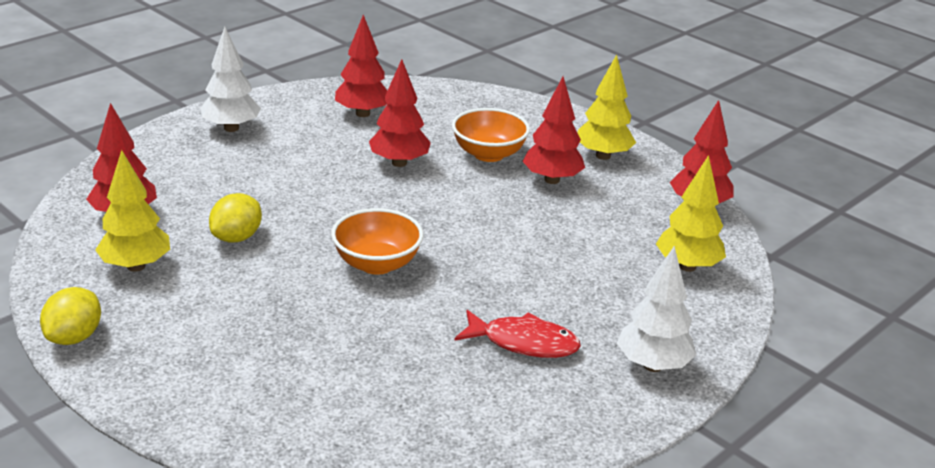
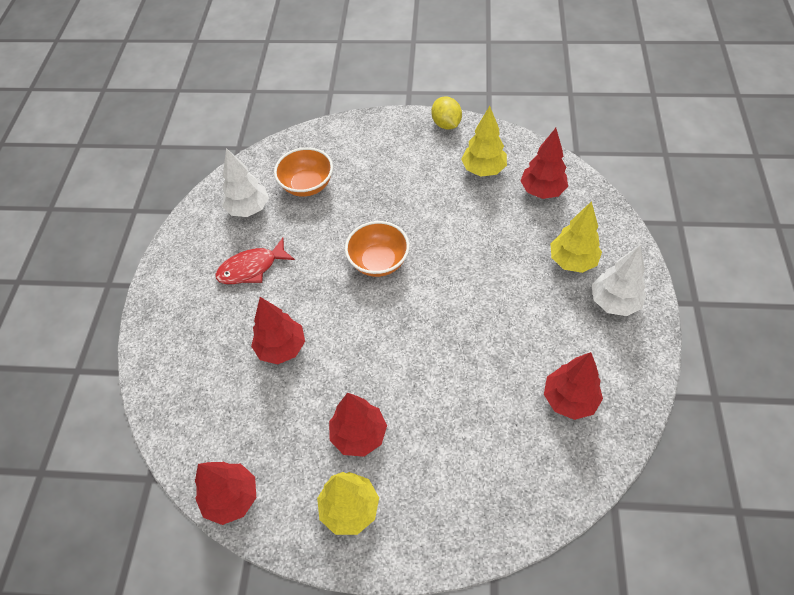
camera: 145 degrees right, 25 degrees up
yellow lemon [209,193,262,243] -> none
red tree [369,59,431,167] -> red tree moved to [251,297,305,364]
orange bowl [452,108,530,162] -> orange bowl moved to [274,147,333,197]
white tree [617,246,696,372] -> white tree moved to [222,148,269,217]
yellow tree [656,155,726,272] -> yellow tree moved to [551,201,602,273]

